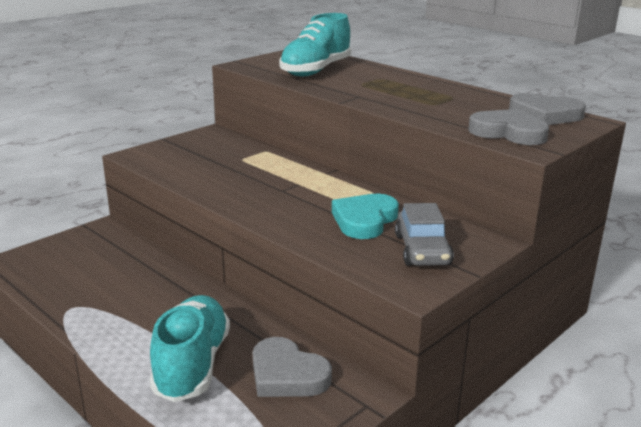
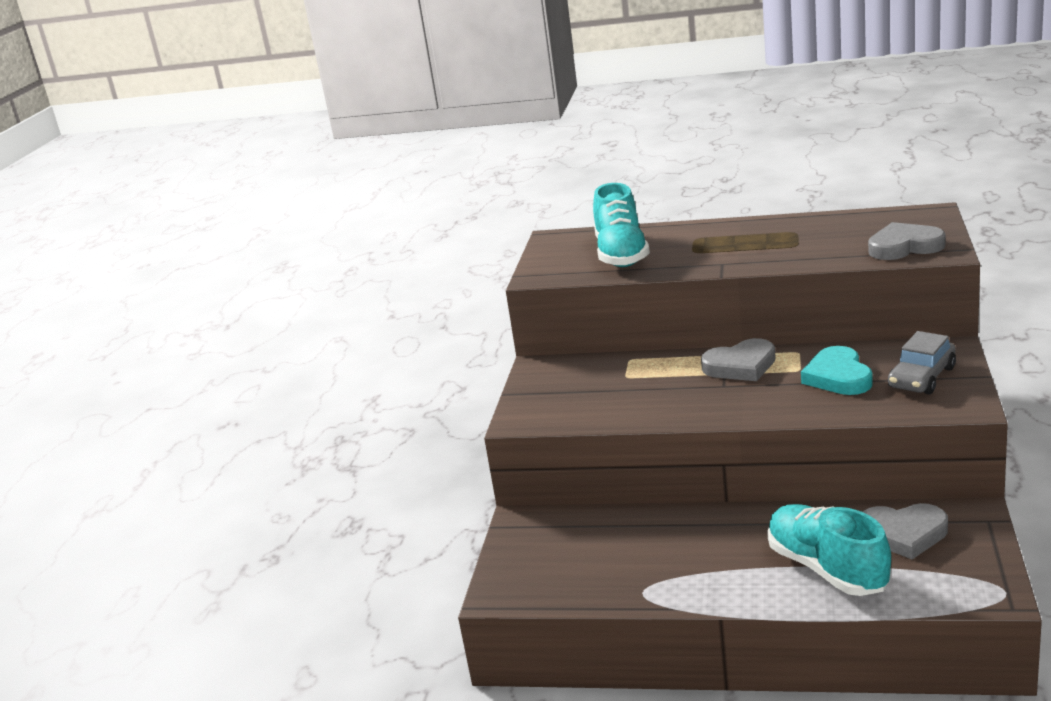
camera: 30 degrees left, 0 degrees up
grey car [395,203,454,266] -> grey car turned 75 degrees clockwise [888,331,956,394]
grey heart [509,93,586,125] -> grey heart moved to [701,338,776,381]

